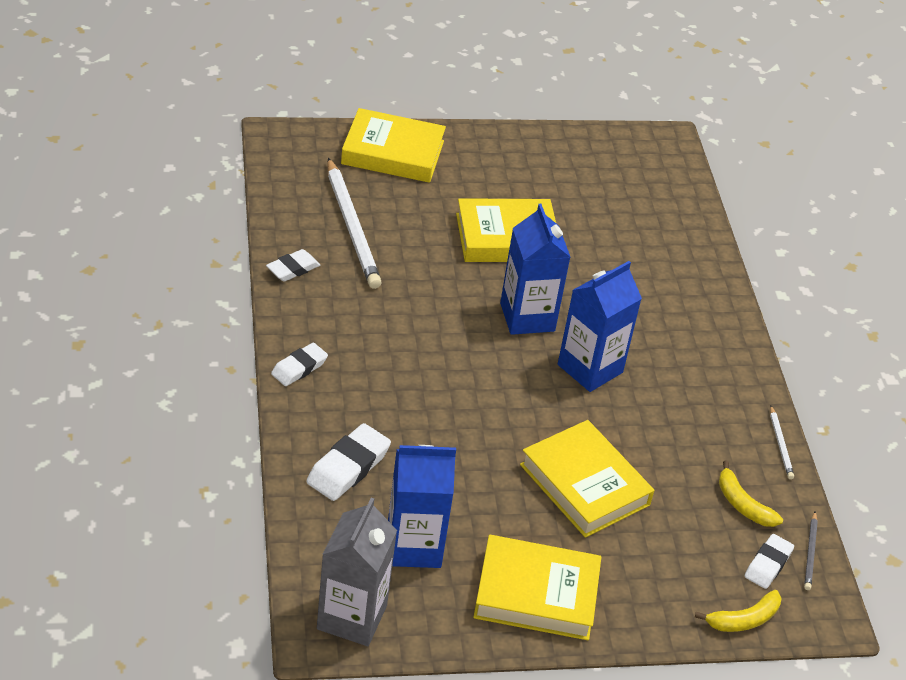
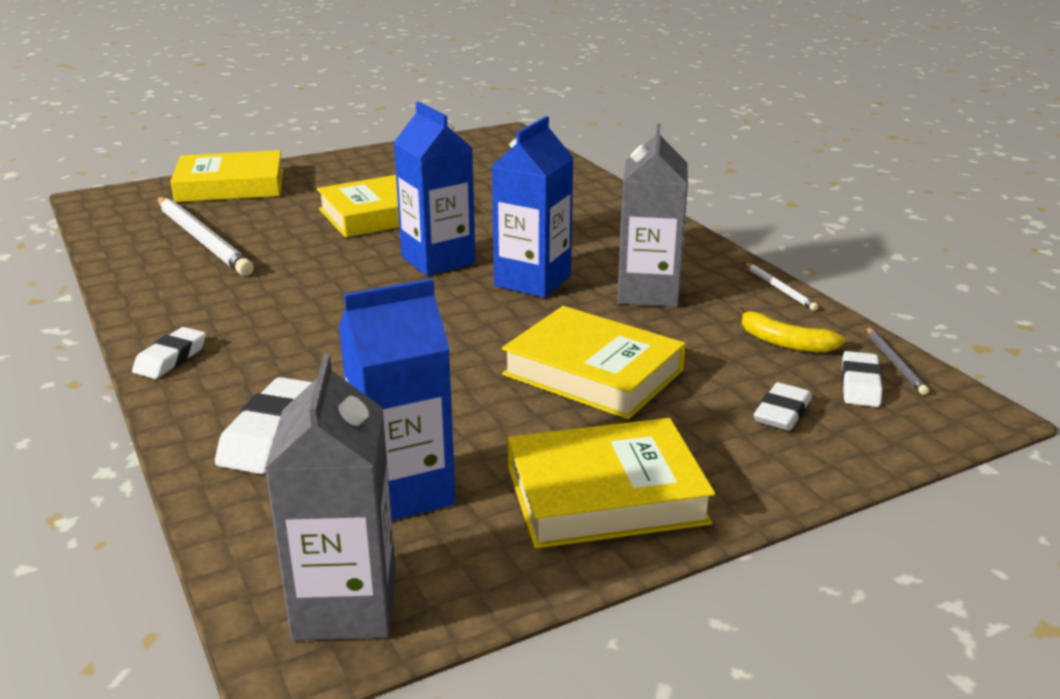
camera: 15 degrees left, 15 degrees down
white eraser [266,249,320,282] -> white eraser moved to [754,382,812,431]
yellow banana [695,590,781,632] -> none
none -> grey carton [618,124,688,307]

